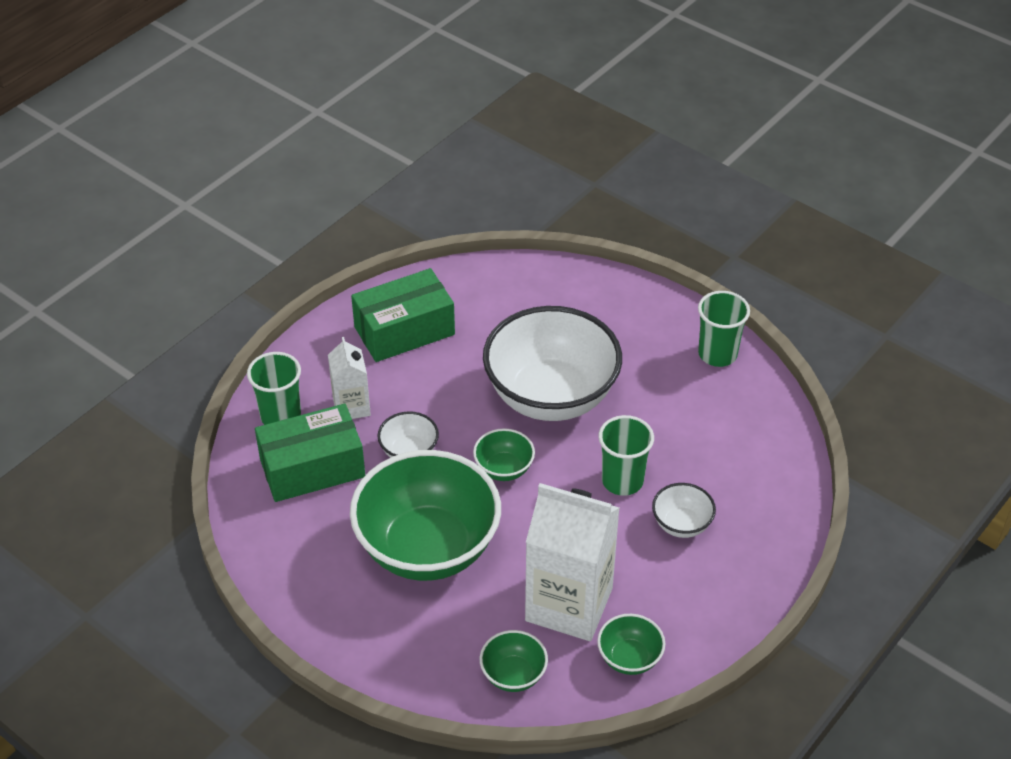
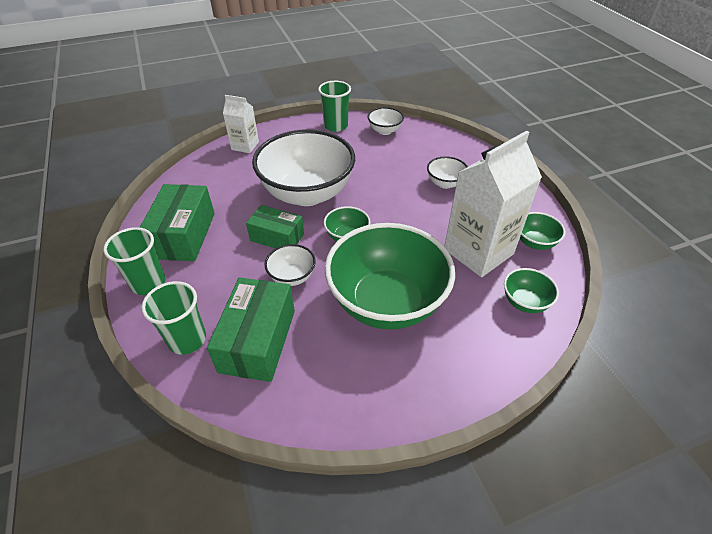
camera: 60 degrees left, 0 degrees up
white carton [328,337,371,419] -> white carton moved to [223,95,259,153]
green cup [598,415,654,496] -> green cup moved to [103,227,166,295]
none -> green box [246,205,304,249]
none -> white bowl [368,107,404,135]

